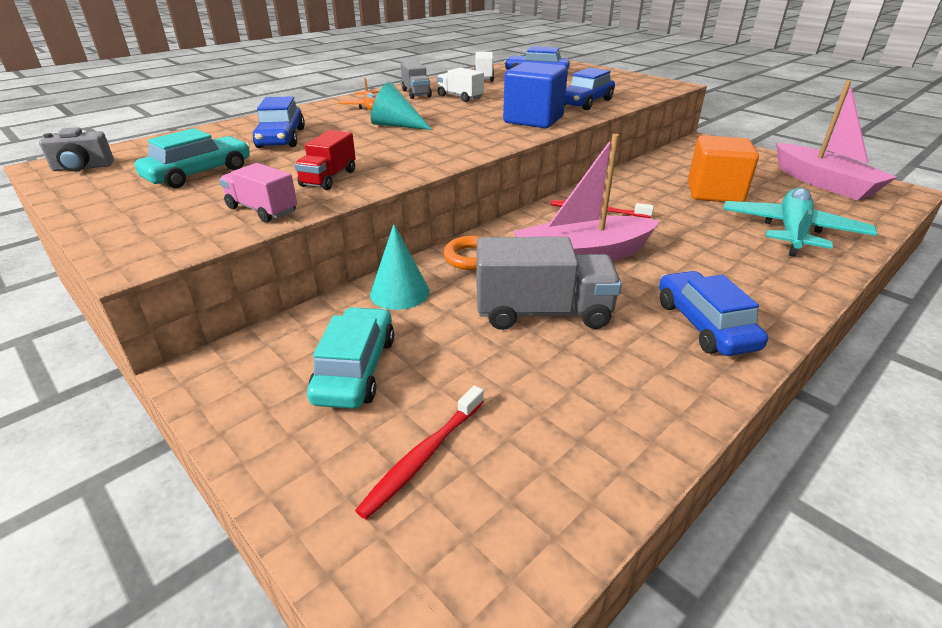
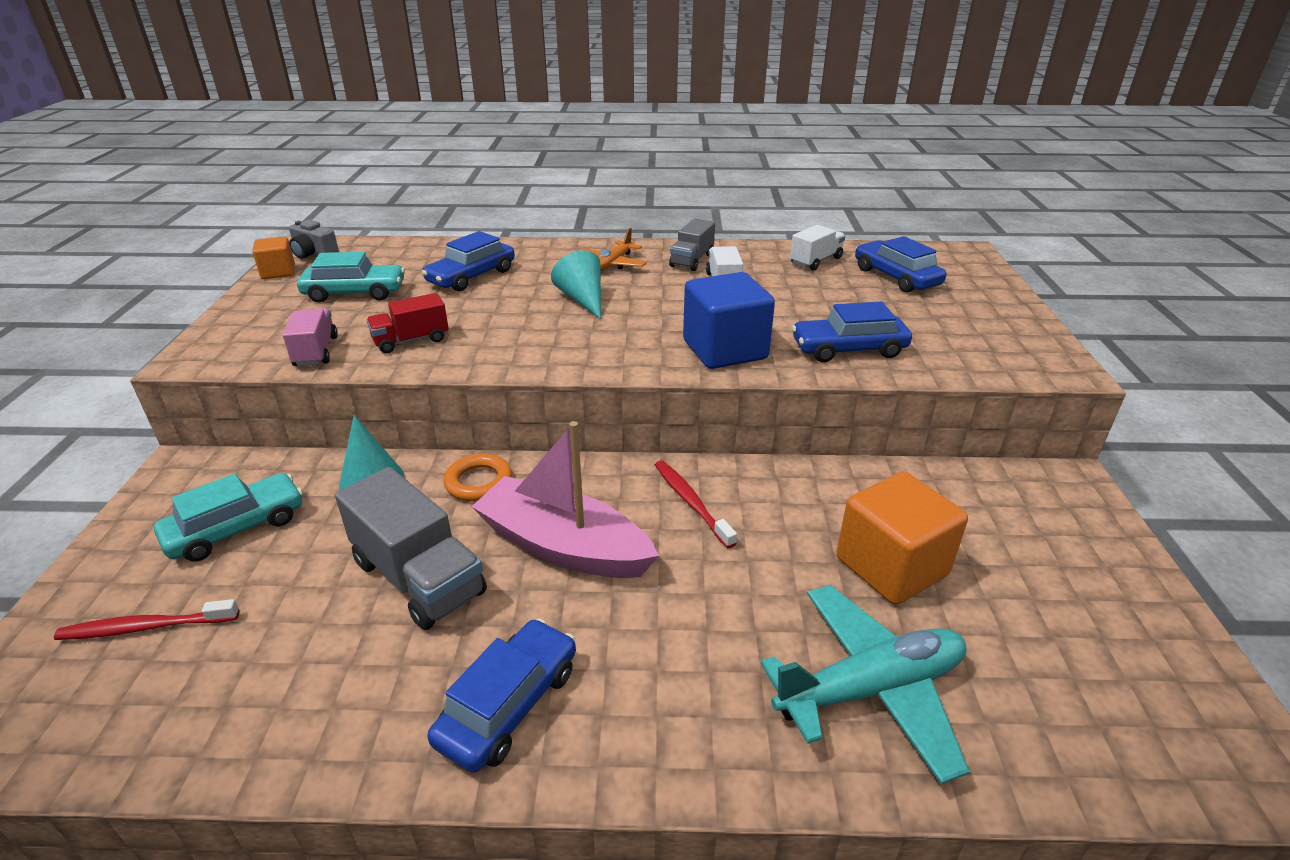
camera: 45 degrees right, 0 degrees up
pink boat [776,80,897,200] -> none
none -> orange cube [252,236,295,279]

